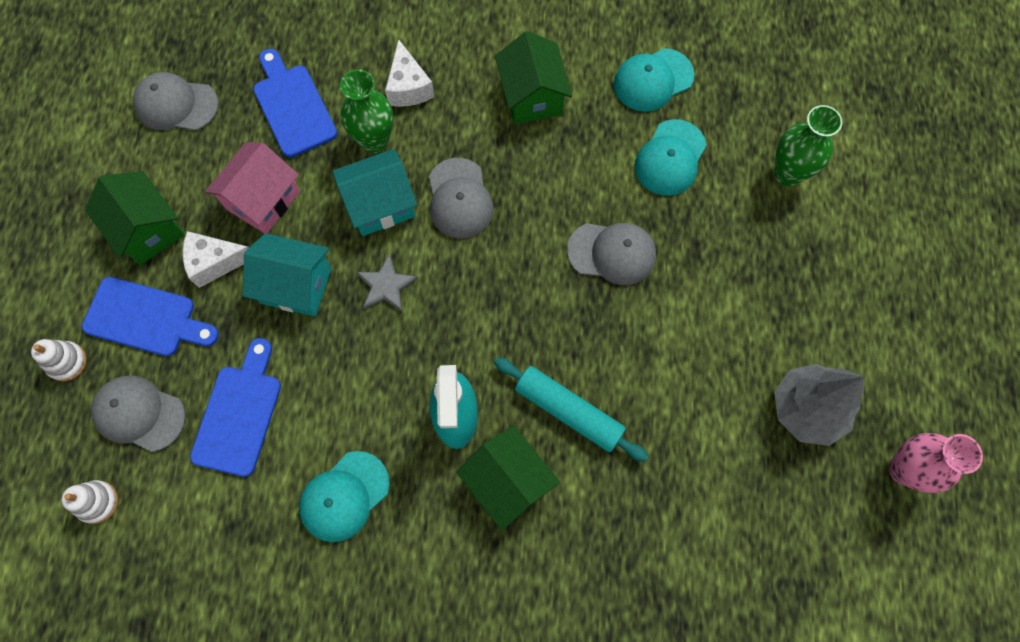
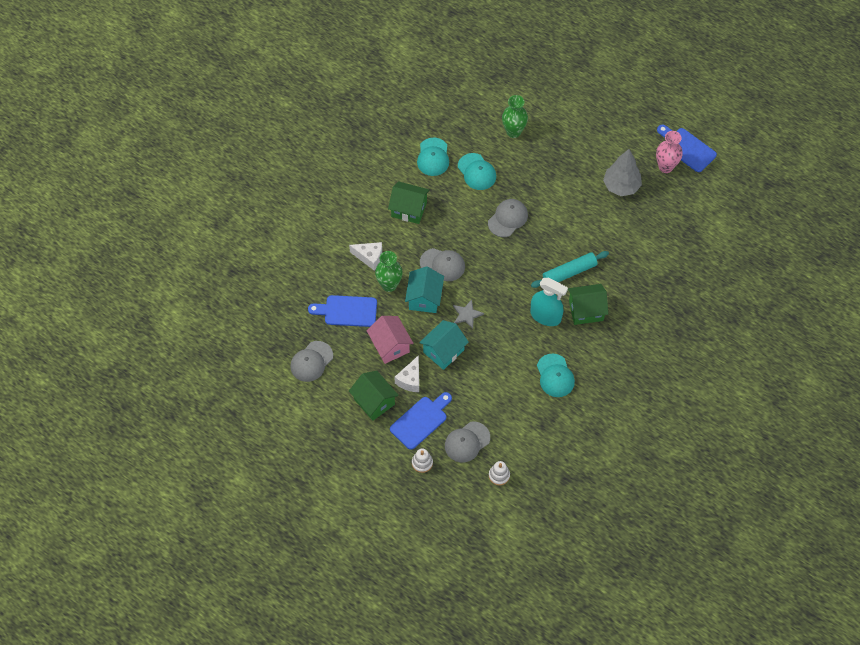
camera: 60 degrees left, 10 degrees down
green house [85,171,185,265] -> green house turned 60 degrees clockwise [349,371,399,421]
blue cutting board [190,338,281,477] -> blue cutting board moved to [657,125,717,172]

